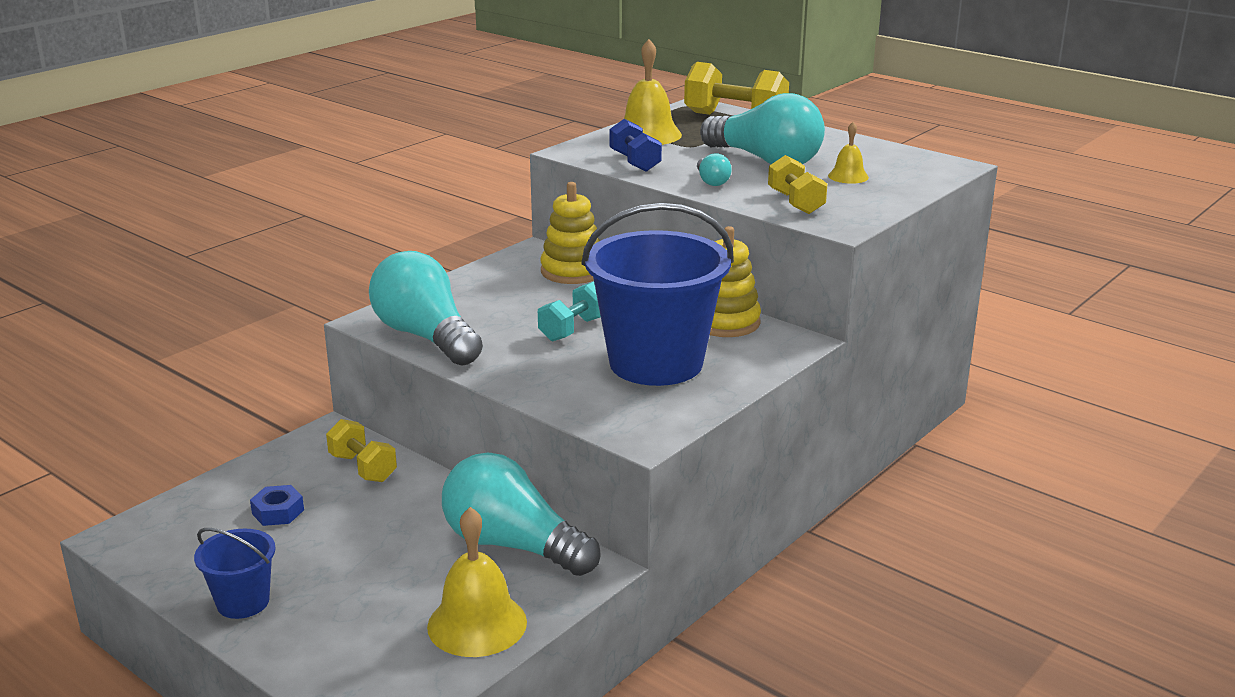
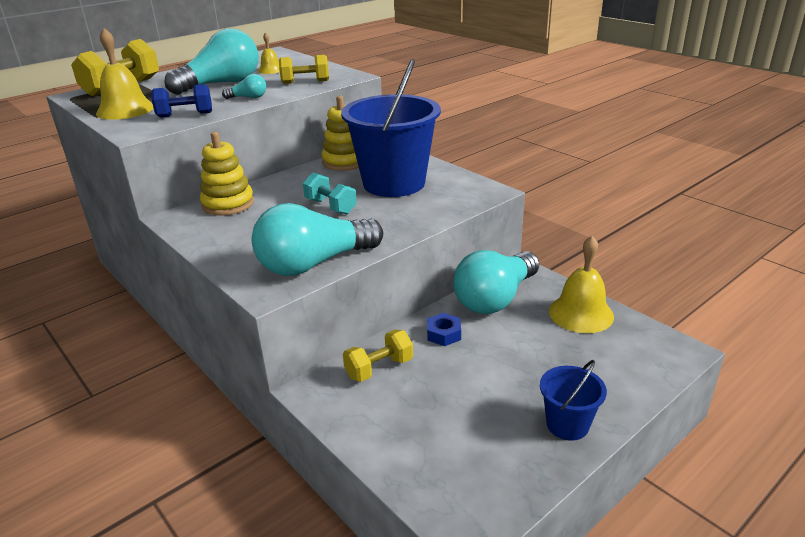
camera: 80 degrees left, 5 degrees up
blue nut [250,485,304,526] -> blue nut moved to [427,313,461,346]

